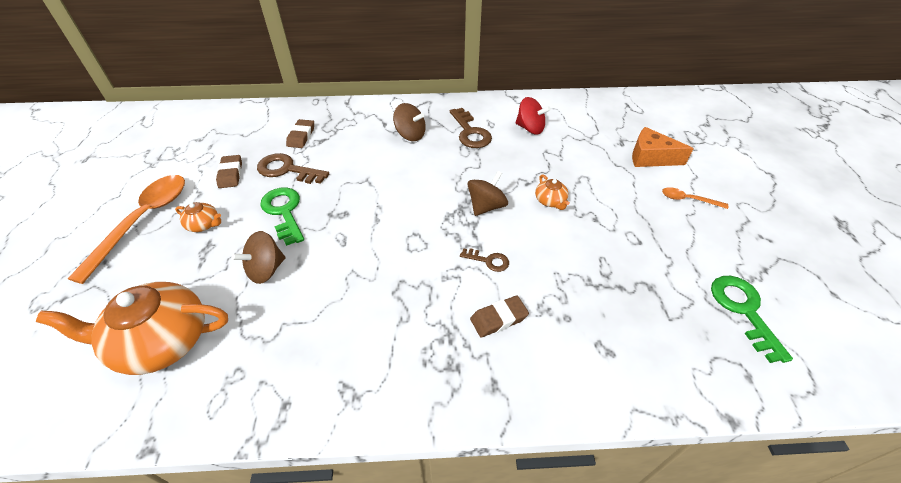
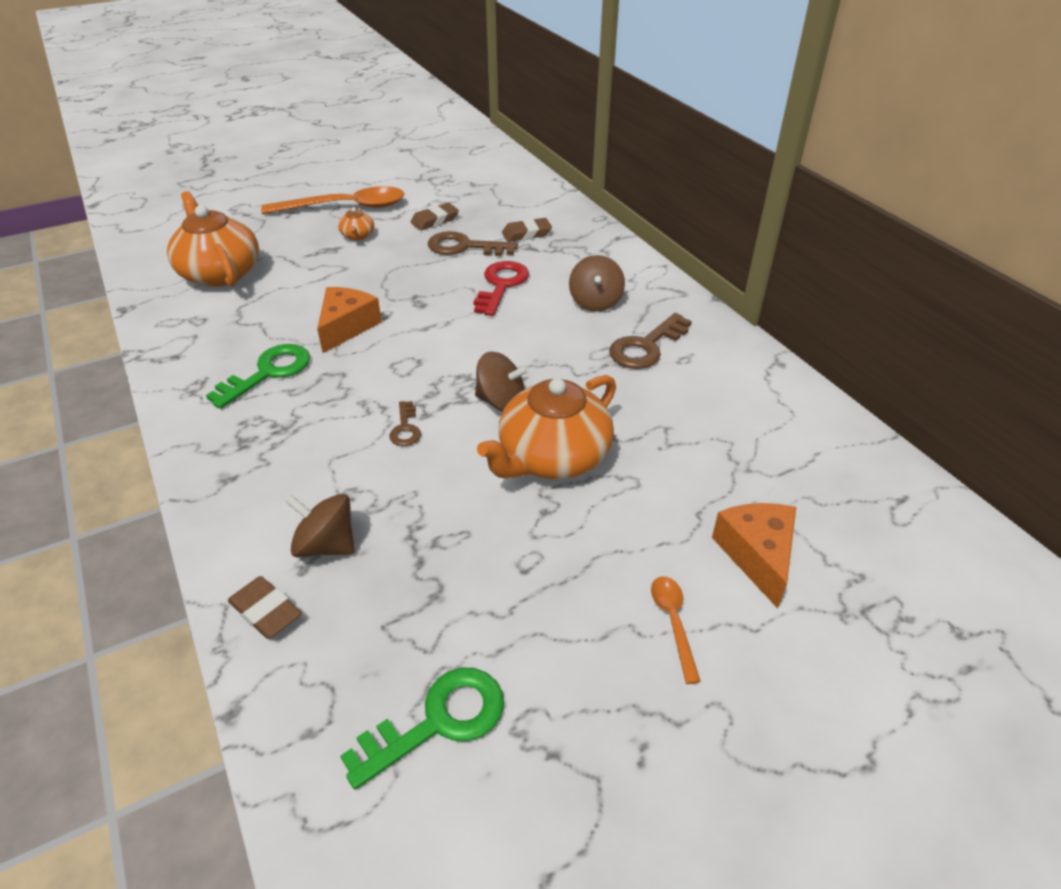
camera: 65 degrees right, 5 degrees down
brown spinning top [231,231,285,284] -> brown spinning top moved to [285,494,355,557]
brown key [257,153,329,184] -> brown key turned 75 degrees counterclockwise [428,231,518,256]
green key [260,188,304,246] -> green key moved to [206,344,310,409]
brown eraser [470,295,529,338] -> brown eraser moved to [228,576,302,639]
red spinning top [516,97,551,134] -> none
orange teapot [535,175,570,210] -> orange teapot [477,375,616,479], size x2.24
none -> orange cheese [317,287,382,353]
none -> red key [473,261,529,316]

